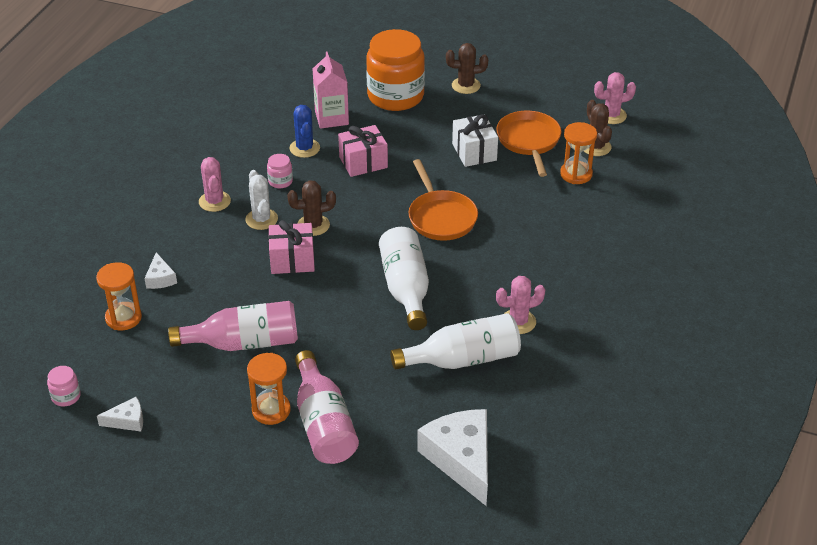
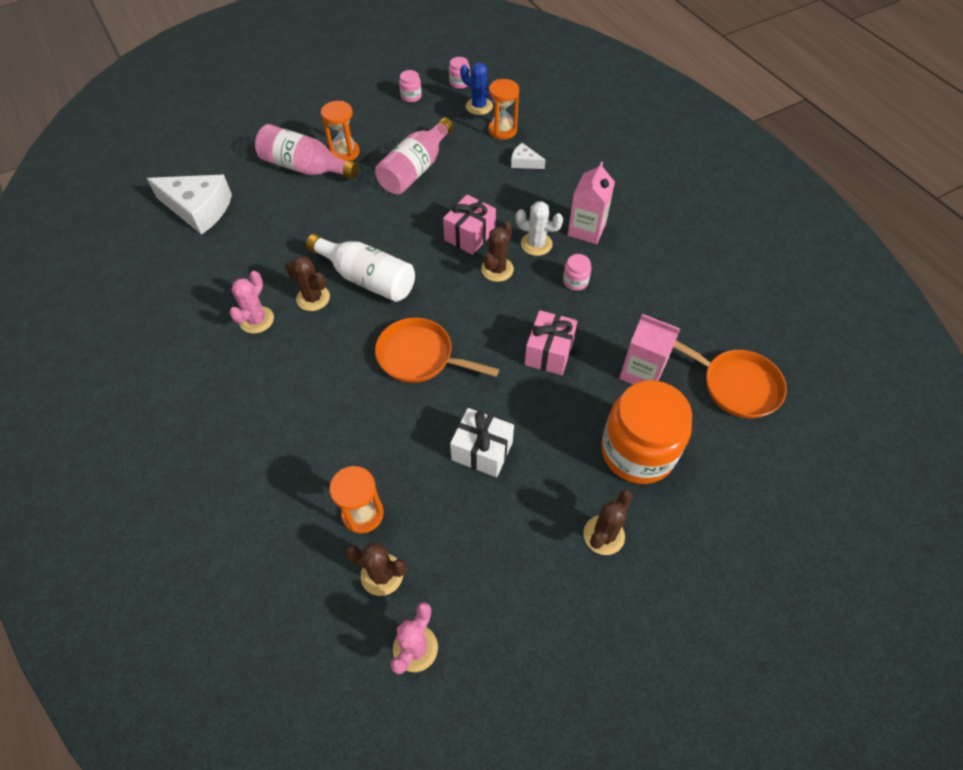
camera: 130 degrees right, 15 degrees up
white cheese [97,397,143,431] -> pink jar [399,70,422,102]
pink cactus [199,157,231,212] -> pink carton [568,161,615,244]
blue cactus [289,105,320,158] -> blue cactus moved to [460,63,496,115]
white bottle [390,313,521,370] -> none
orange pan [496,111,561,177] -> orange pan moved to [673,341,787,419]
none -> brown cactus [285,256,330,311]

